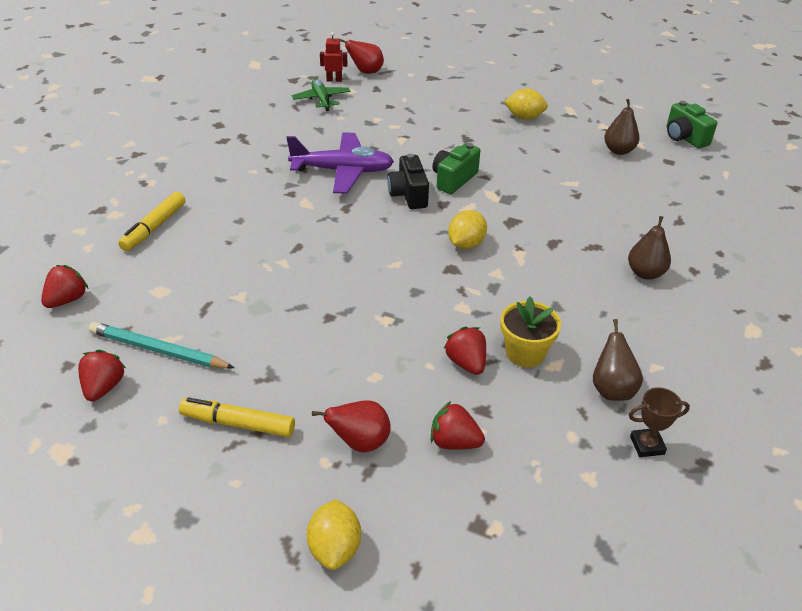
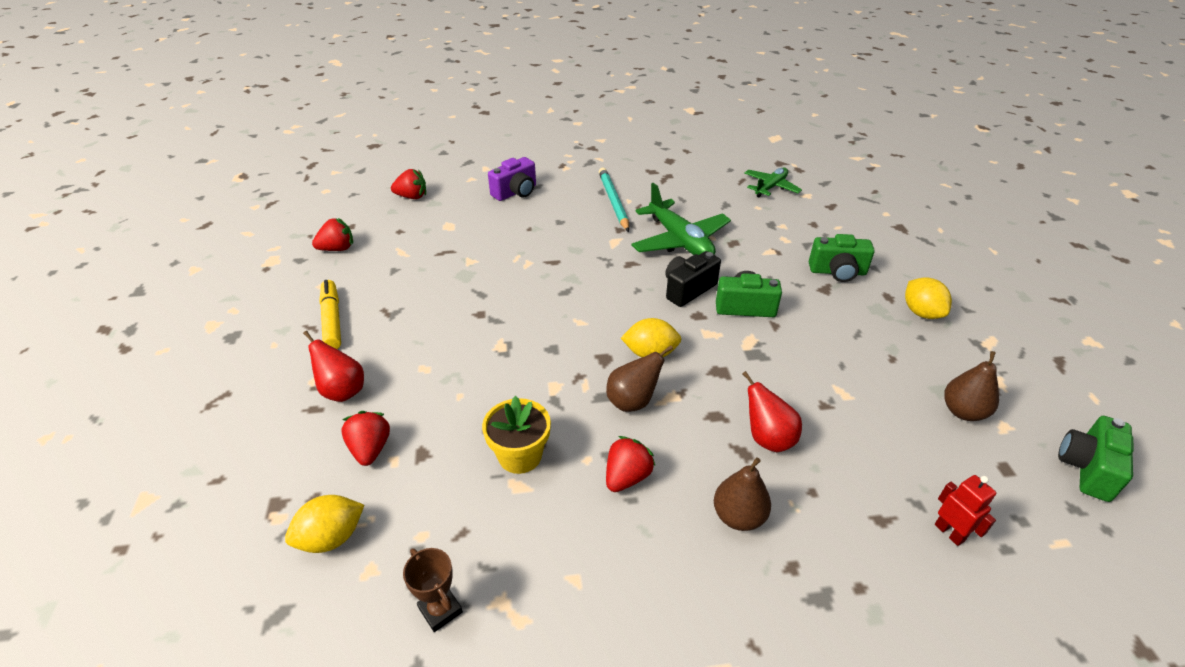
camera: 60 degrees right, 0 degrees up
turquoise pencil [89,322,235,369] -> turquoise pencil moved to [599,168,629,232]
yellow marker [118,192,185,251] -> purple camera [488,157,536,201]
purple plane [286,132,394,194] -> green plane [631,183,731,255]
yellow lemon [307,499,361,570] -> yellow lemon moved to [285,495,364,553]
red robot [320,32,348,82] -> red robot moved to [935,475,996,546]
red pear [340,39,384,74] -> red pear moved to [743,371,802,452]
red strawberry [444,327,486,375] -> red strawberry moved to [606,436,655,492]
brown pear [593,319,643,400] -> brown pear moved to [606,345,673,412]
none -> green camera [809,234,875,282]

